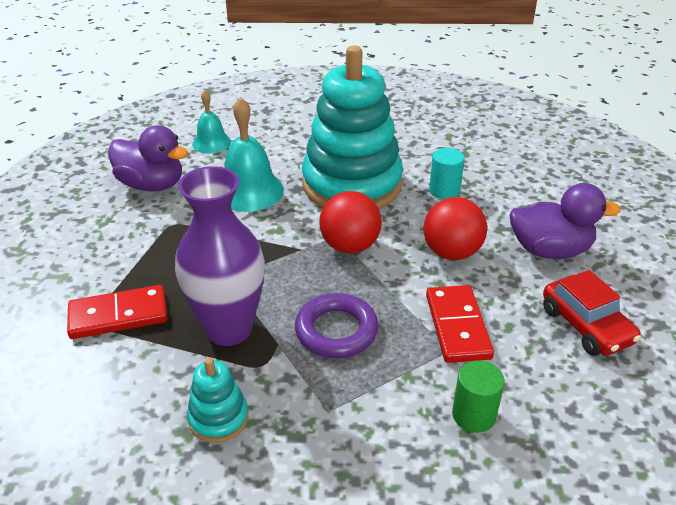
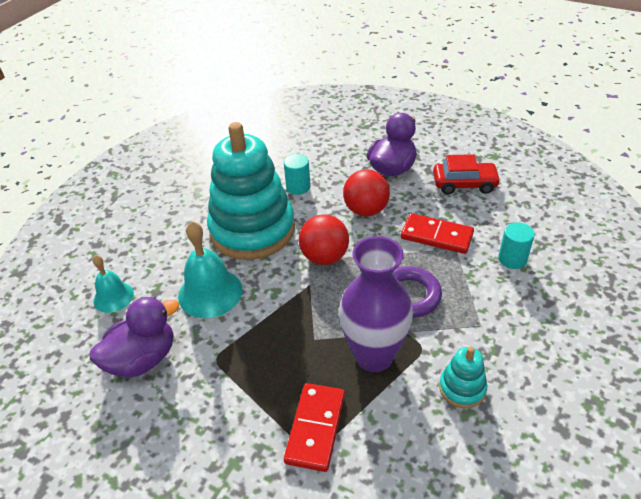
camera: 60 degrees left, 5 degrees up
green cylinder [452,360,505,433] -> turquoise cylinder [498,222,535,269]

